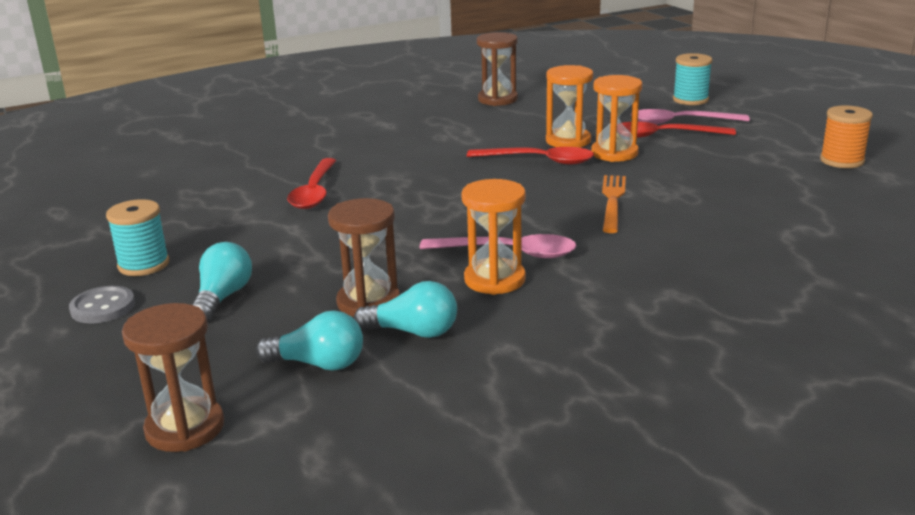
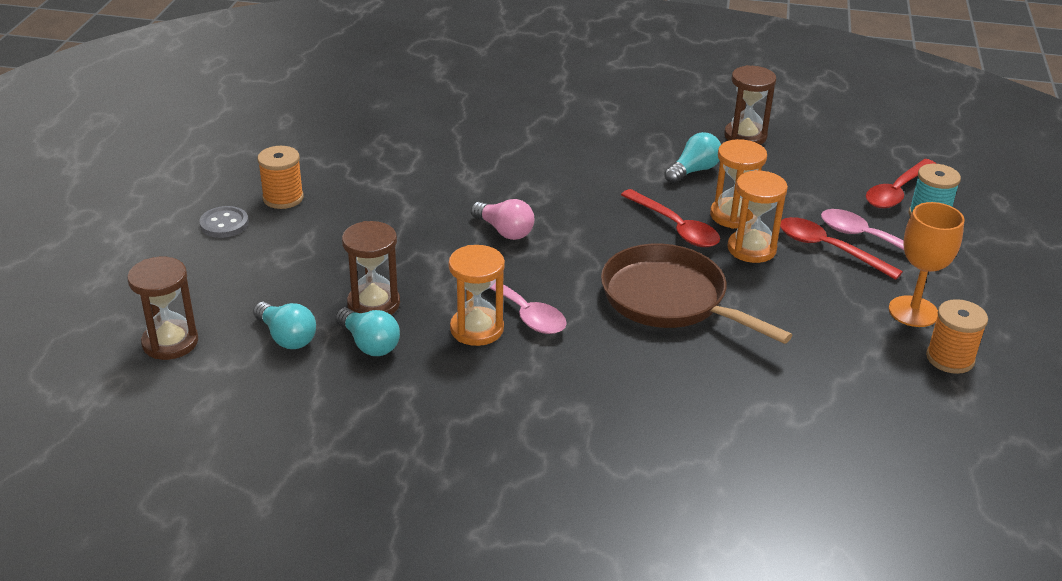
camera: 35 degrees right, 10 degrees up
turquoise spool [106,199,169,276] -> orange spool [258,146,304,209]
turquoise light bulb [193,242,252,321] -> turquoise light bulb moved to [664,132,721,183]
red spoon [287,158,337,209] -> red spoon moved to [866,159,936,208]
orange fork [602,175,626,233] -> brown pan [601,244,792,344]
none -> pink light bulb [471,199,534,240]
none -> orange goblet [889,202,965,327]

